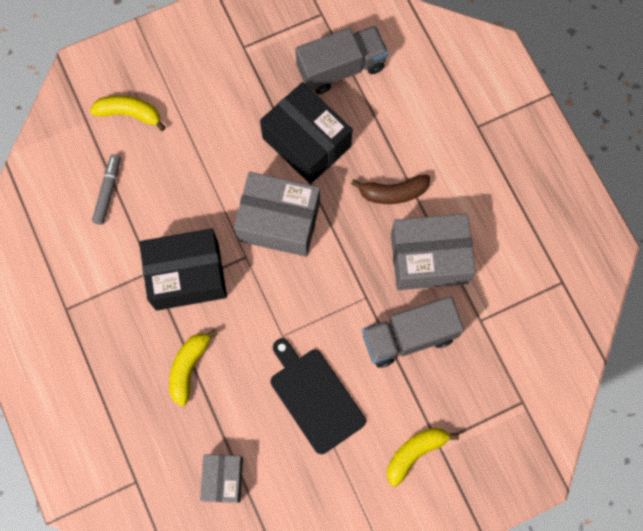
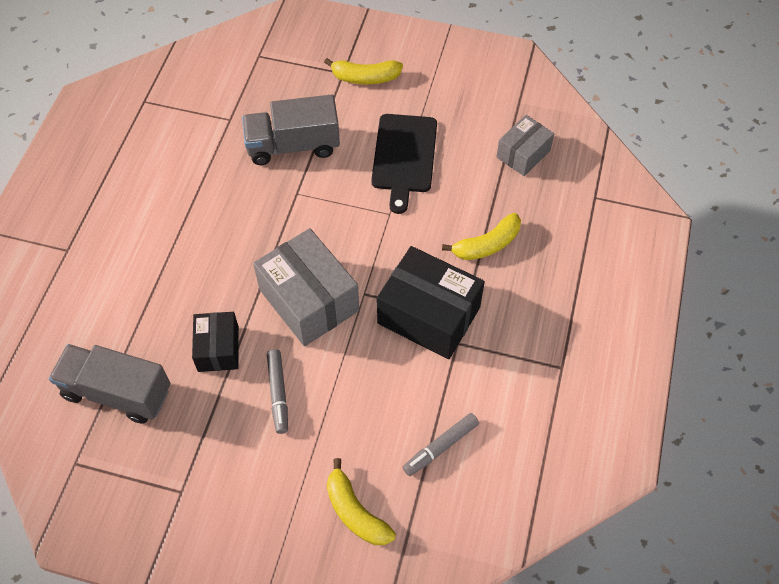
camera: 140 degrees left, 15 degrees down
black box [260,82,353,184] -> black box [192,312,239,372], size x0.58
brown banana [351,175,430,204] -> none
grey truck [362,296,464,368] -> grey truck turned 150 degrees clockwise [242,95,340,165]
grey box [391,213,476,290] -> none
none -> grey marker [267,349,288,434]

